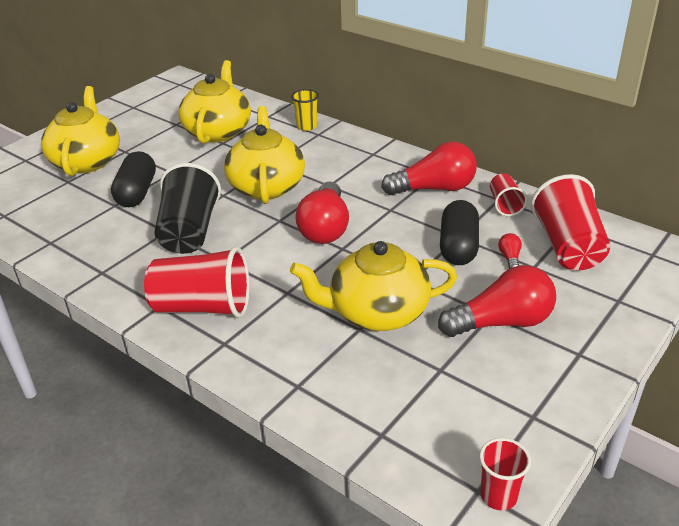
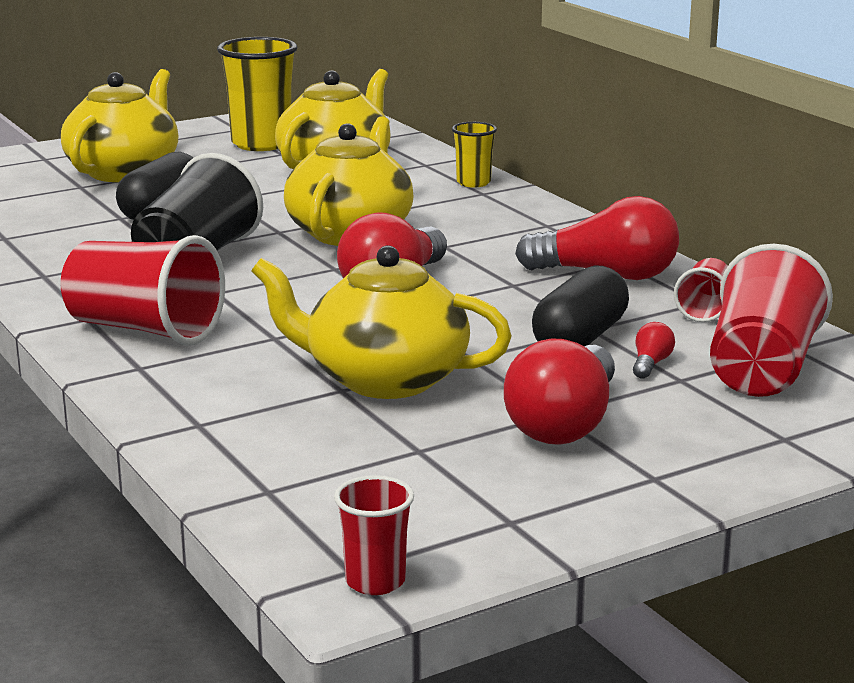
camera: 20 degrees right, 15 degrees down
red light bulb [438,265,556,337] -> red light bulb turned 105 degrees clockwise [504,338,615,445]
none -> yellow cup [217,37,297,151]

